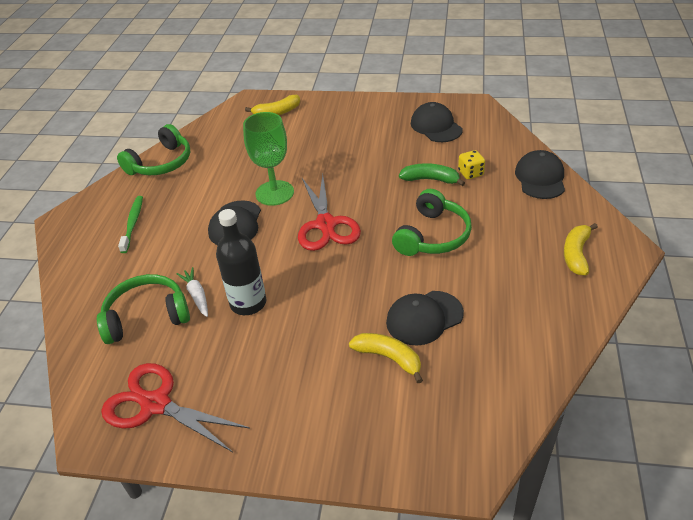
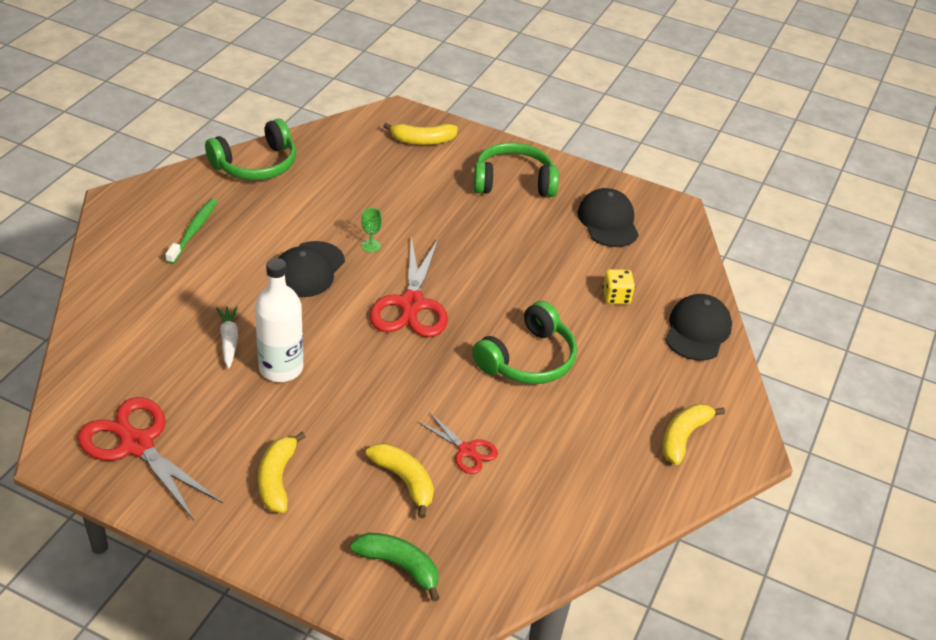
camera: 10 degrees right, 0 degrees up
green headphones [97,274,190,344] -> green headphones moved to [473,143,559,197]
black bottle [216,209,266,315] -> white bottle [255,258,303,382]
green goblet [243,112,294,206] -> green goblet [361,208,382,252], size x0.40
black cap [386,291,464,346] -> red scissors [417,412,498,474]
green banana [399,163,465,186] -> green banana moved to [350,533,440,602]
none -> yellow banana [258,432,306,513]

